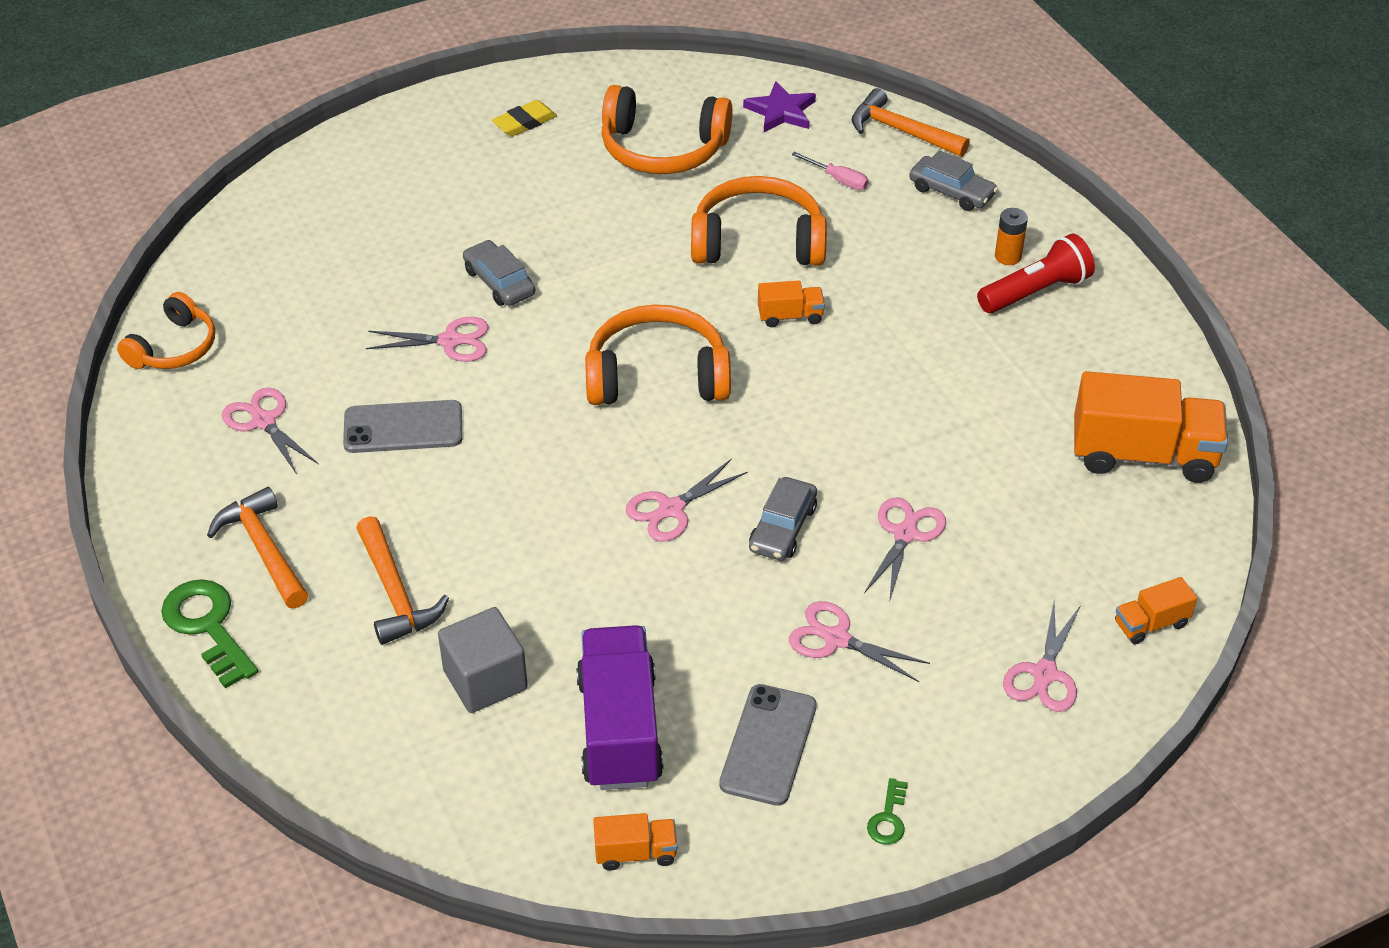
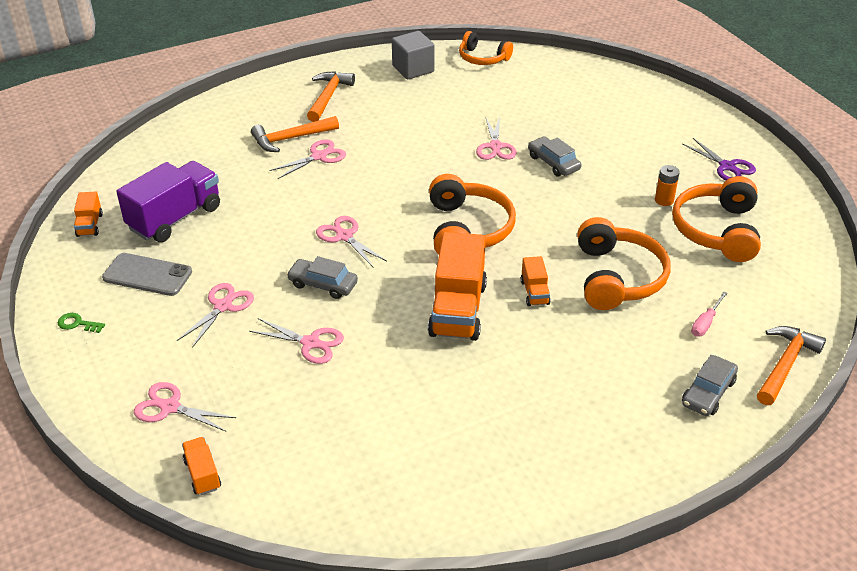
camera: 90 degrees right, 5 degrees down
green key [161,579,258,689] -> none
orange hammer [207,487,308,608] -> orange hammer turned 45 degrees counterclockwise [307,71,355,122]
pink scissors [222,387,319,474] -> pink scissors moved to [269,140,346,179]
grey phone [343,400,462,453] -> none
grey cube [438,607,528,713] -> grey cube moved to [392,31,435,79]
grey car [463,240,535,306] -> grey car turned 90 degrees counterclockwise [528,136,582,176]
yellow eraser [492,100,557,137] -> purple scissors [682,138,756,180]
purple truck [576,625,664,790] -> purple truck turned 45 degrees counterclockwise [116,161,220,242]
purple star [743,81,816,132] -> none
red flashlight [977,234,1095,313] -> none
orange battery [995,208,1028,265] -> orange battery moved to [655,165,680,206]
orange truck [1074,371,1228,483] -> orange truck moved to [428,232,487,341]

